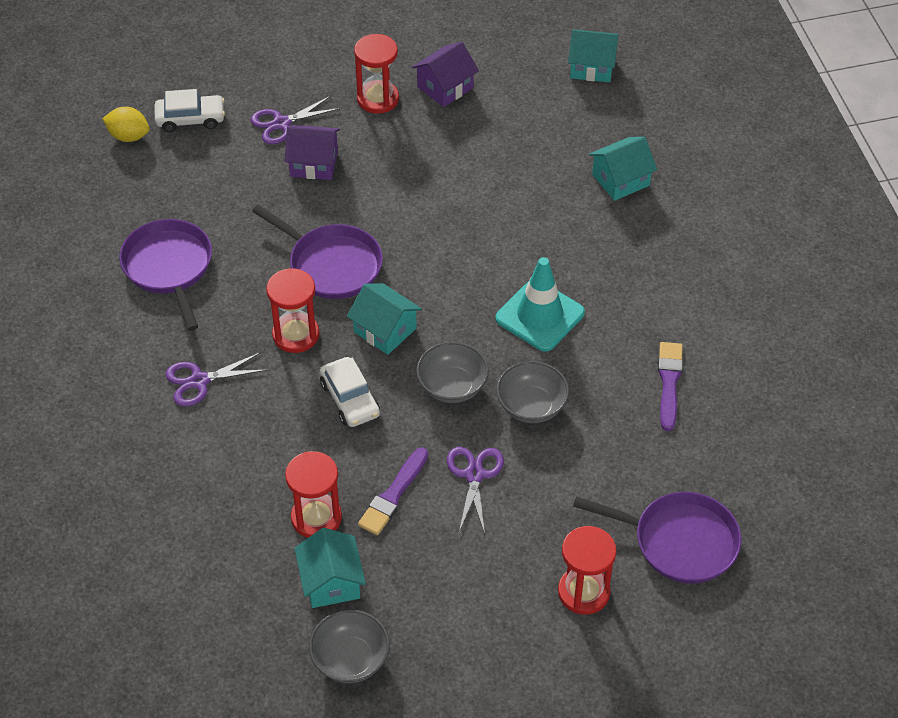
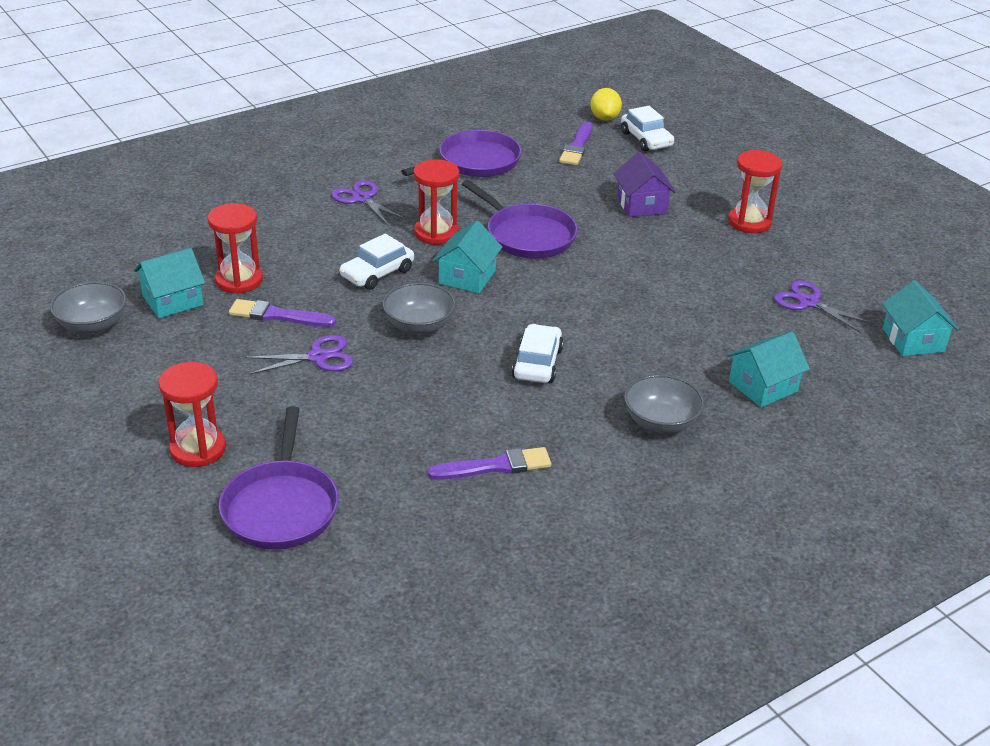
camera: 70 degrees right, 15 degrees down
purple scissors [251,96,341,145] -> purple scissors moved to [774,280,874,333]
purple pan [252,205,383,299] -> purple pan turned 60 degrees counterclockwise [462,180,578,259]
purple house [412,42,479,107] -> none
turquoise traffic cone [495,257,585,352] -> white car [512,324,564,383]
grey bowl [496,361,569,423] -> grey bowl moved to [624,374,705,434]
turquoise house [589,137,657,201] -> turquoise house turned 75 degrees counterclockwise [727,332,810,407]
none -> purple brush [559,122,593,165]

